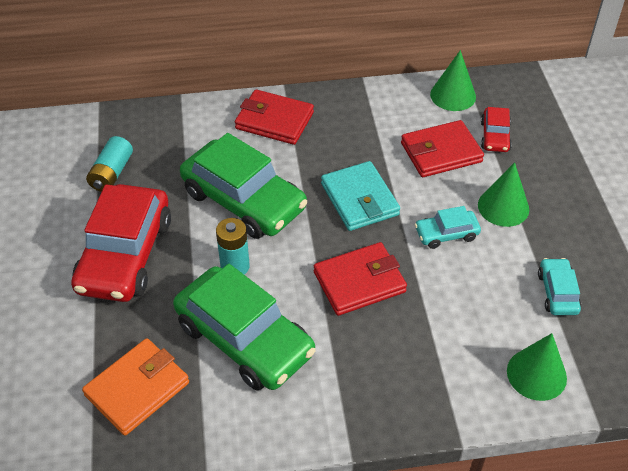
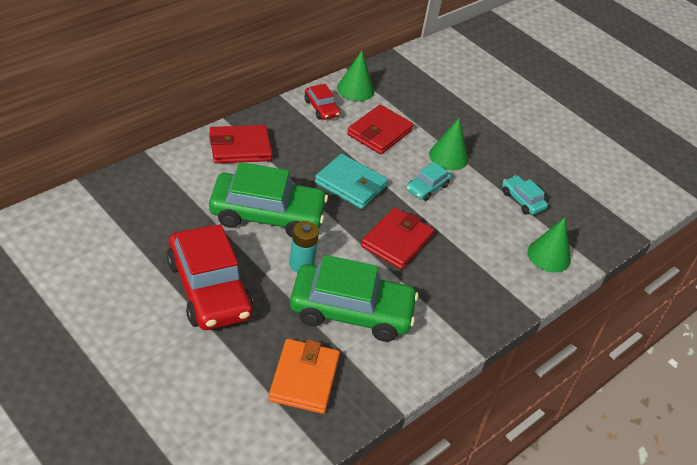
camera: 40 degrees left, 5 degrees down
turquoise battery [86,136,133,192] -> none
red car [481,107,512,152] -> red car moved to [305,84,340,120]

